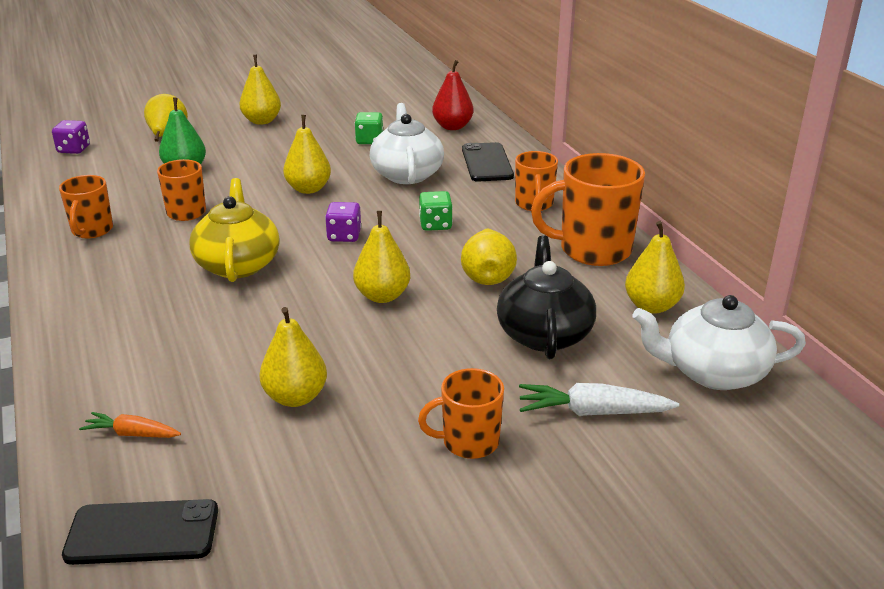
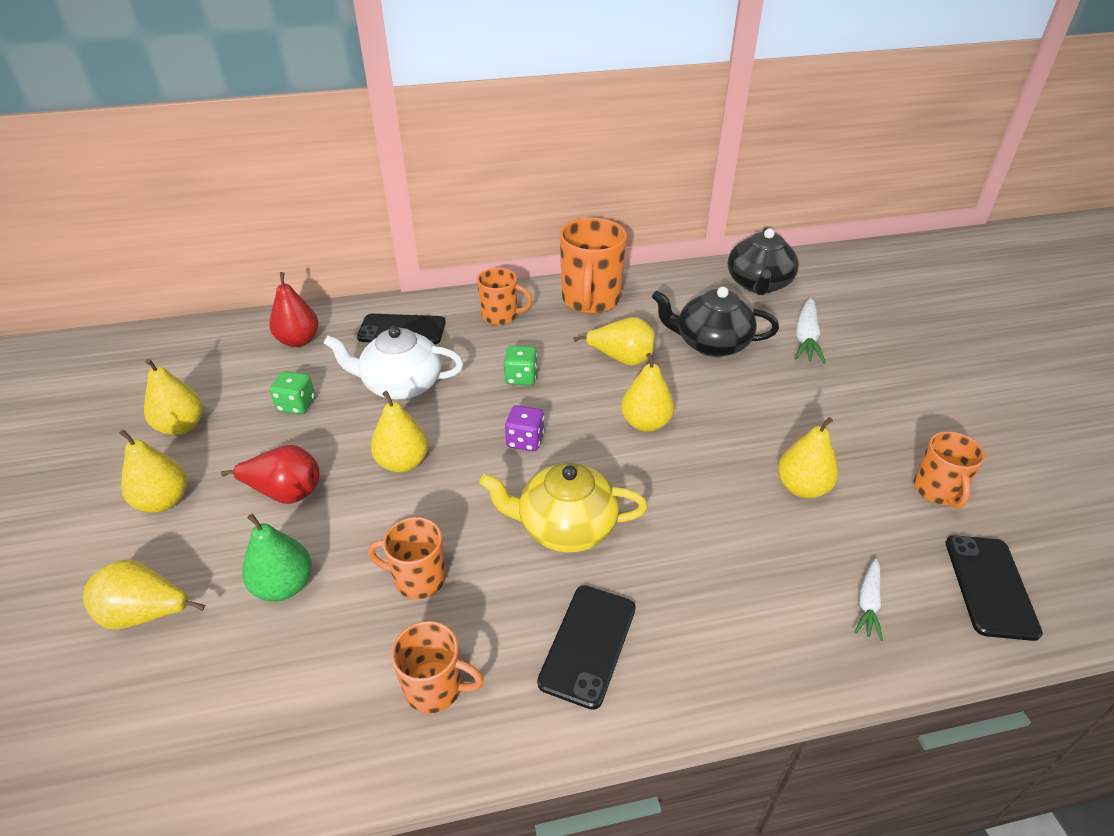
camera: 80 degrees left, 10 degrees up
purple dice [52,120,90,154] -> none
orange carrot [79,412,181,438] -> white carrot [855,559,883,641]
orange mug [418,368,504,459] -> orange mug moved to [914,431,985,509]
yellow pear [625,221,685,314] -> yellow pear moved to [144,358,203,435]
white teapot [632,295,806,390] -> black teapot [728,228,799,295]
none -> red pear [221,445,319,504]
none -> black phone [537,585,636,710]

